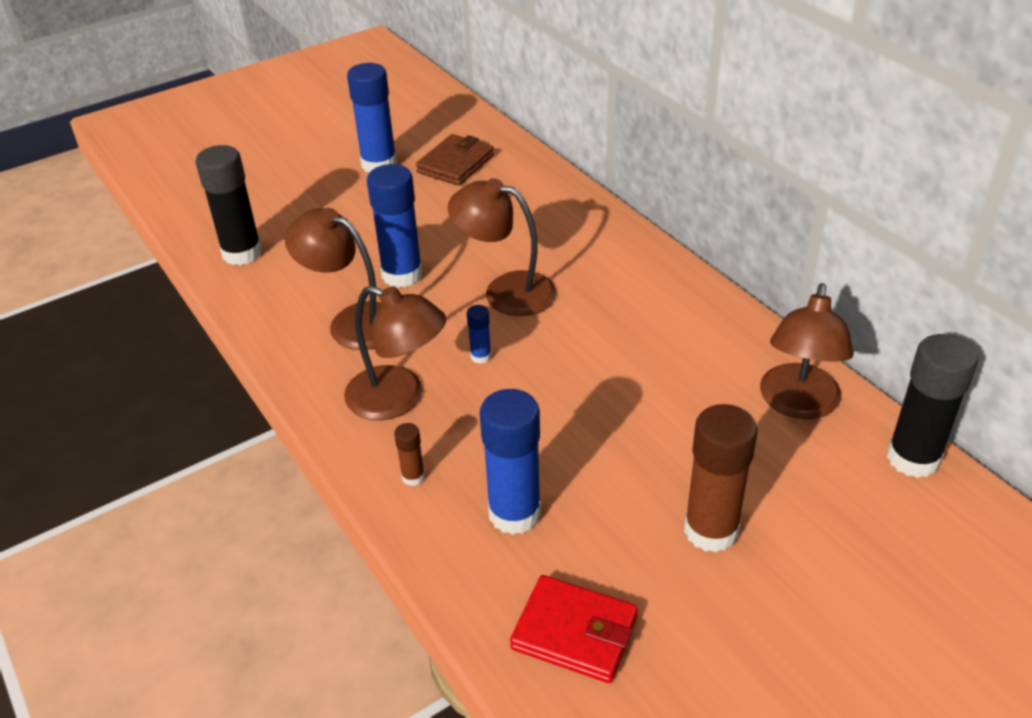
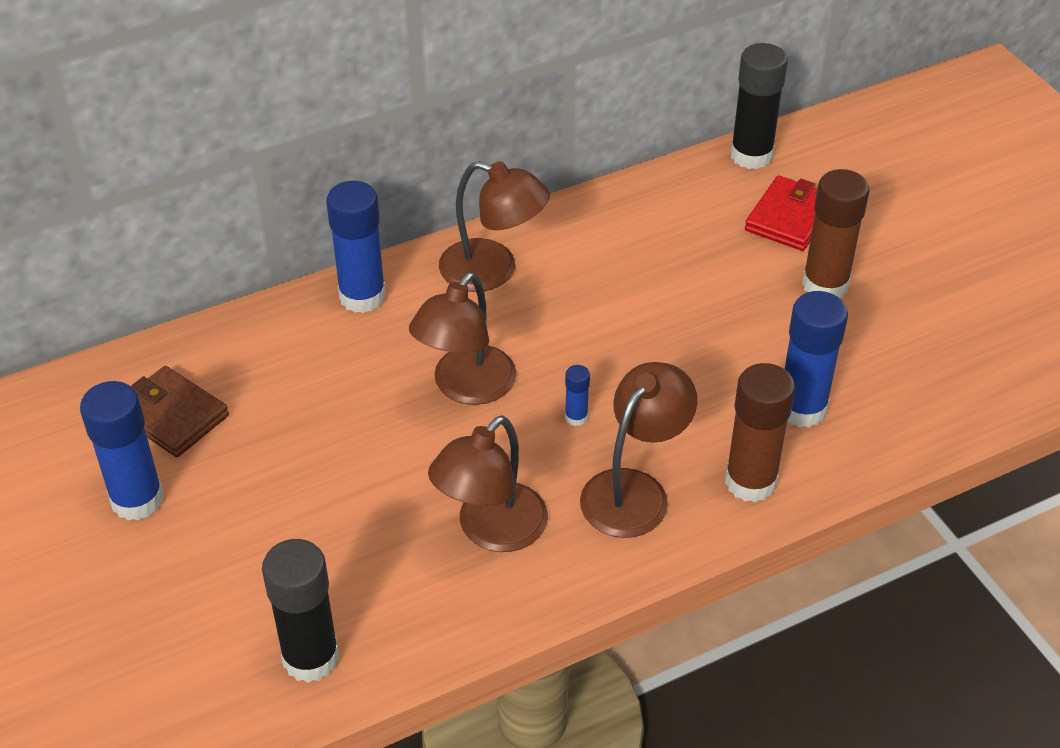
camera: 85 degrees left, 5 degrees up
blue glue stick [367,164,423,288] -> blue glue stick moved to [326,181,386,313]
brown glue stick [394,423,425,486] -> brown glue stick [725,363,795,502], size x2.17
red wallet [510,575,638,683] -> red wallet moved to [745,175,817,251]
brown lamp [760,283,854,419] -> brown lamp moved to [439,161,550,292]

